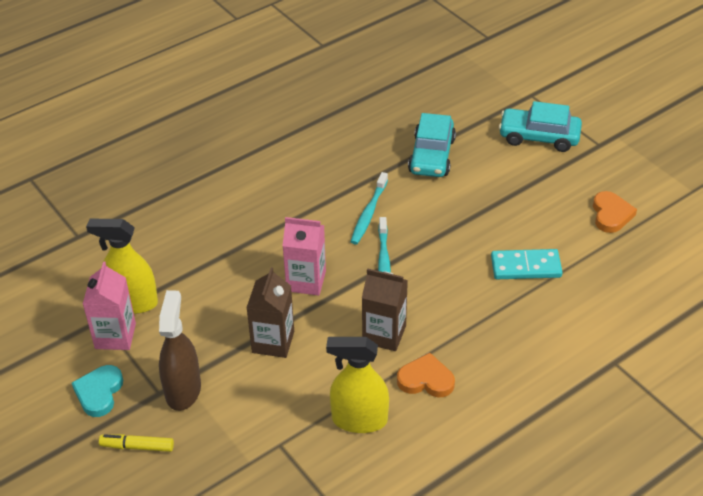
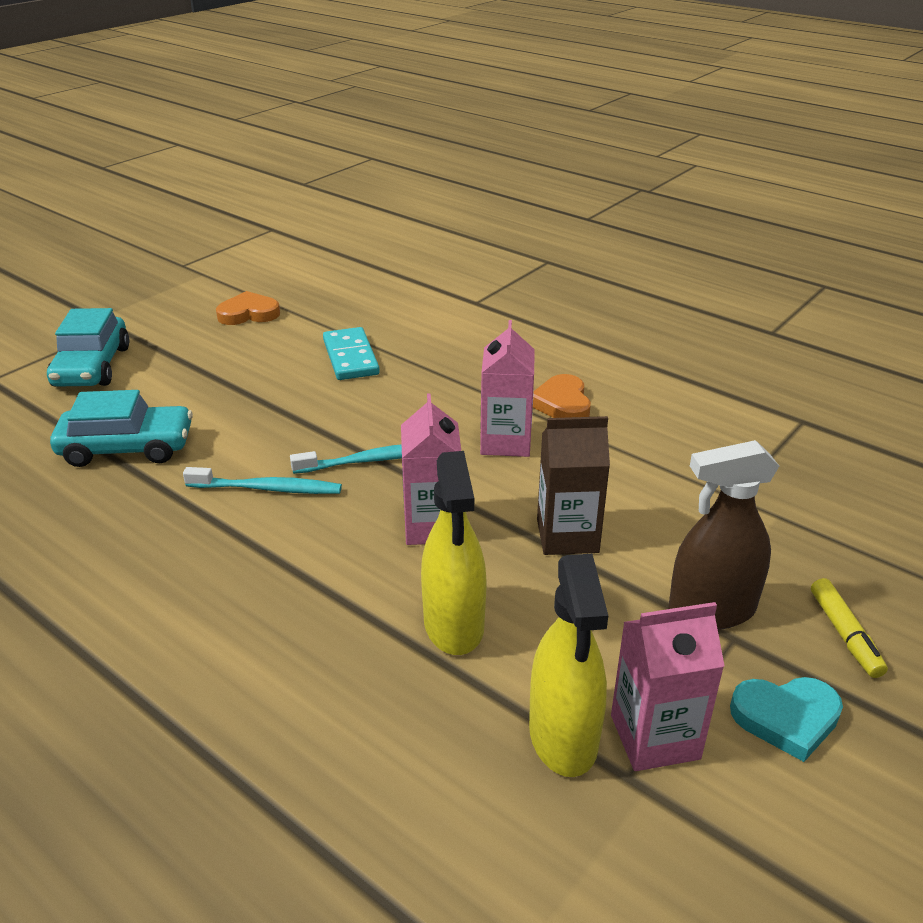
camera: 105 degrees left, 10 degrees down
yellow spray bottle [326,337,389,433] -> yellow spray bottle moved to [421,451,487,655]
brown carton [362,268,408,351] -> pink carton [480,320,535,457]

